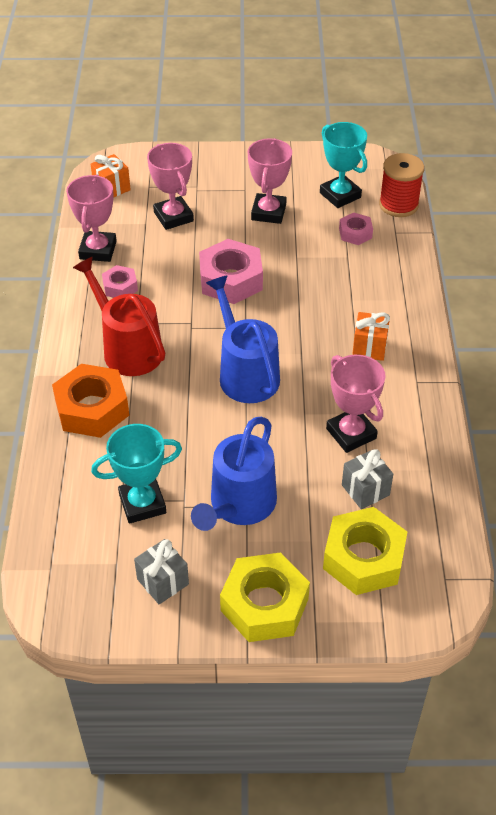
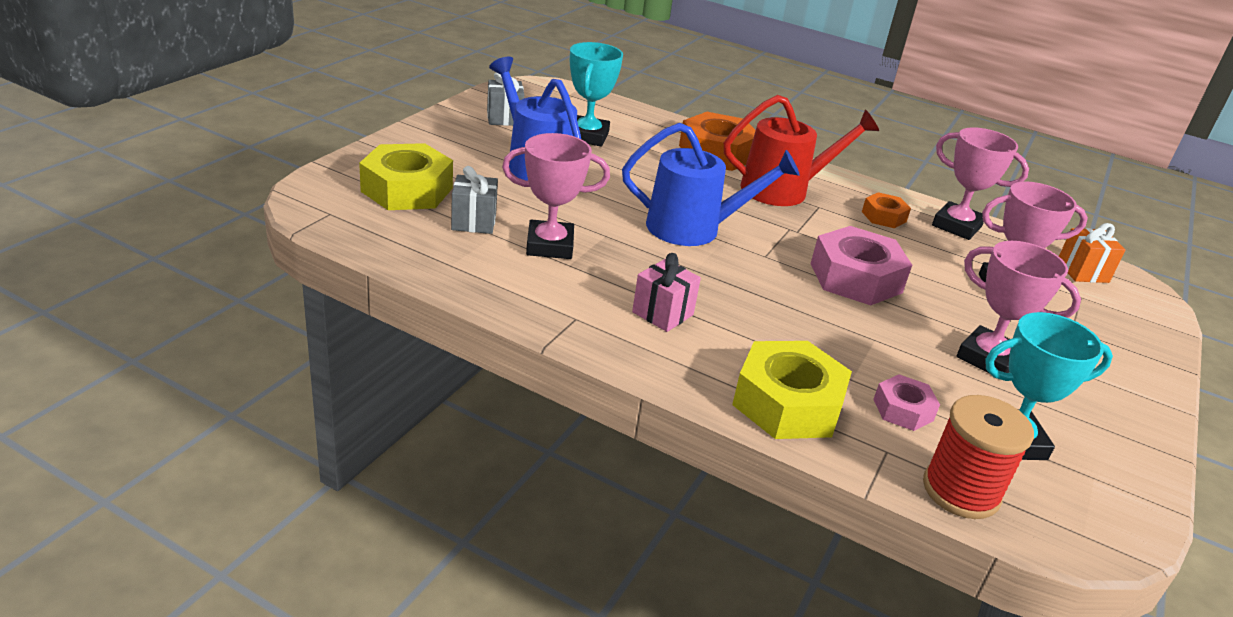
camera: 115 degrees right, 15 degrees down
pink nut [102,265,138,298] -> orange nut [862,192,911,228]
yellow nut [220,552,310,642] -> yellow nut moved to [732,341,852,439]
orange gift [352,312,390,361] -> pink gift [632,253,701,332]

